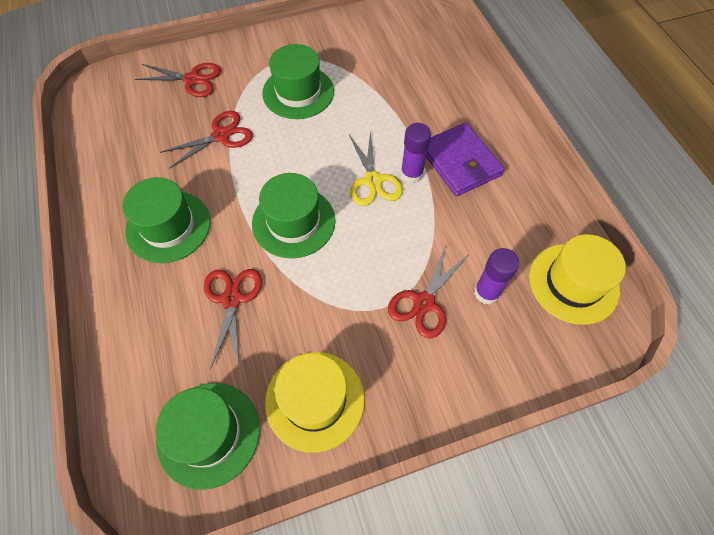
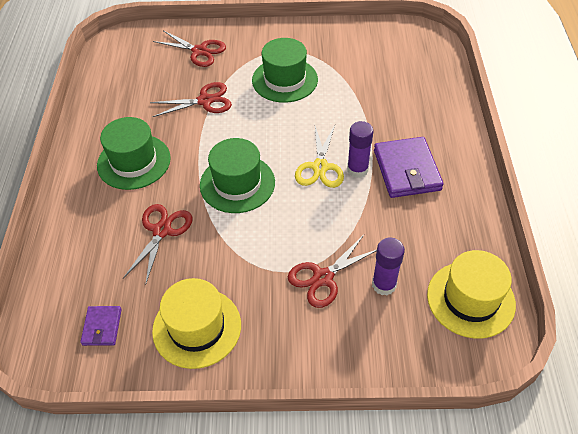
camera: 20 degrees right, 10 degrees down
green hat [156,383,260,490] -> purple wallet [80,306,122,346]

